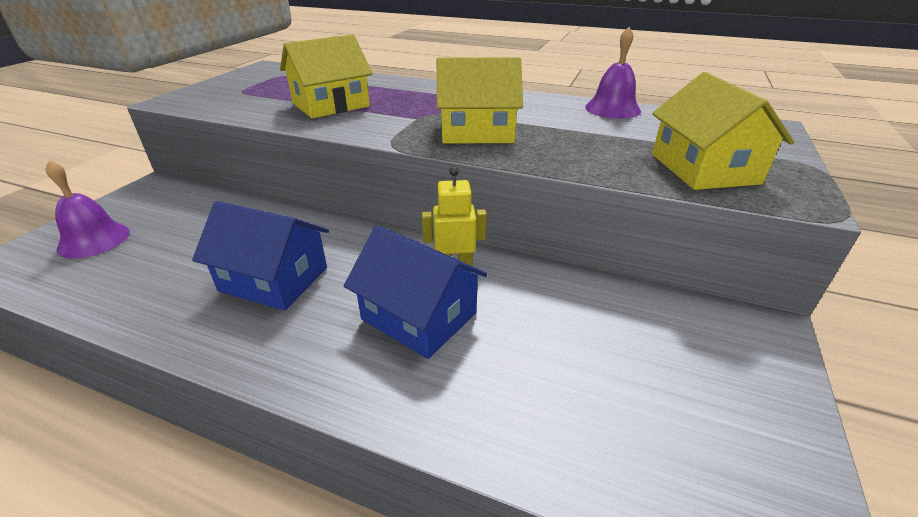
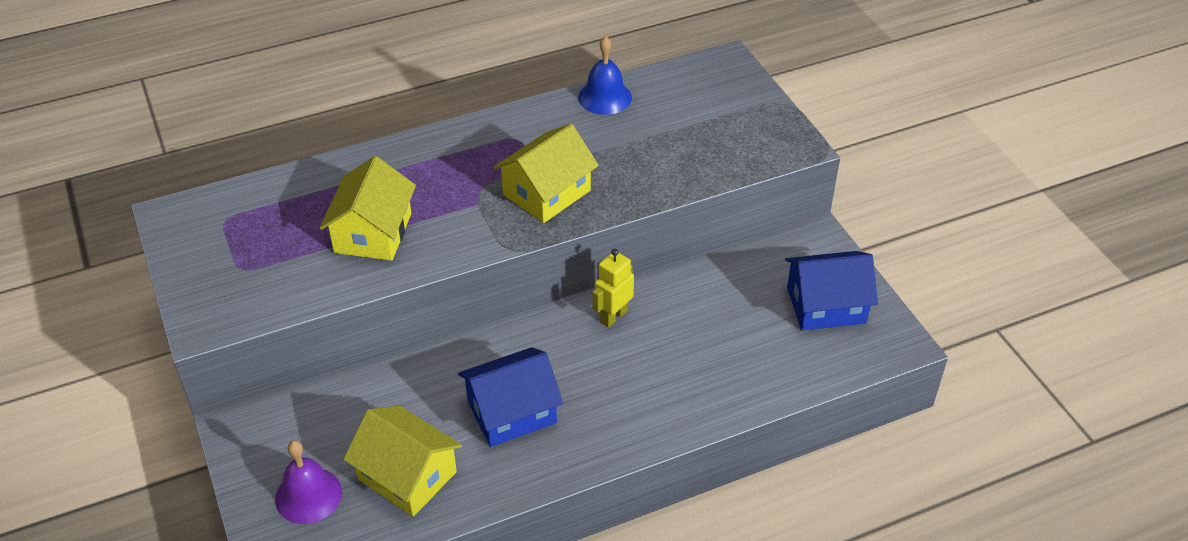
camera: 45 degrees left, 10 degrees up
blue house [344,226,488,359] -> blue house moved to [785,251,878,331]
purple bell [585,27,641,119] -> blue bell [578,36,632,115]
yellow house [652,72,794,190] -> yellow house moved to [343,405,462,516]

